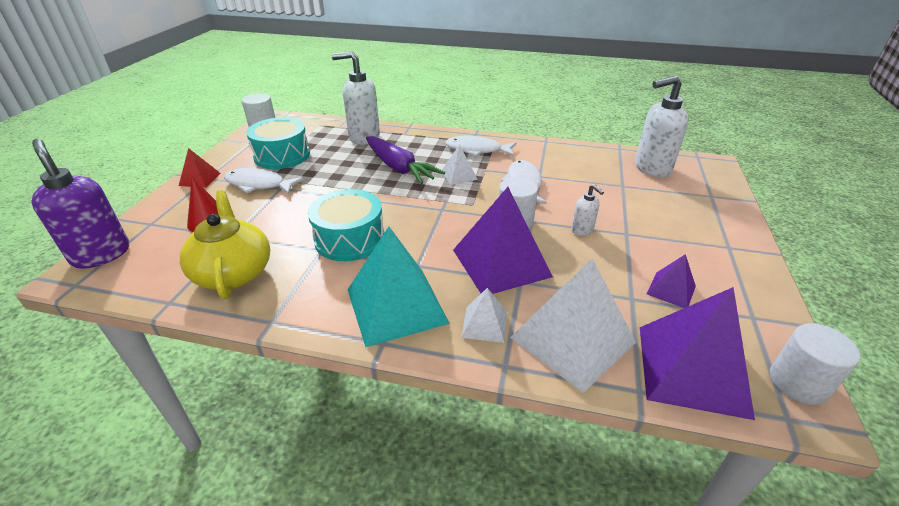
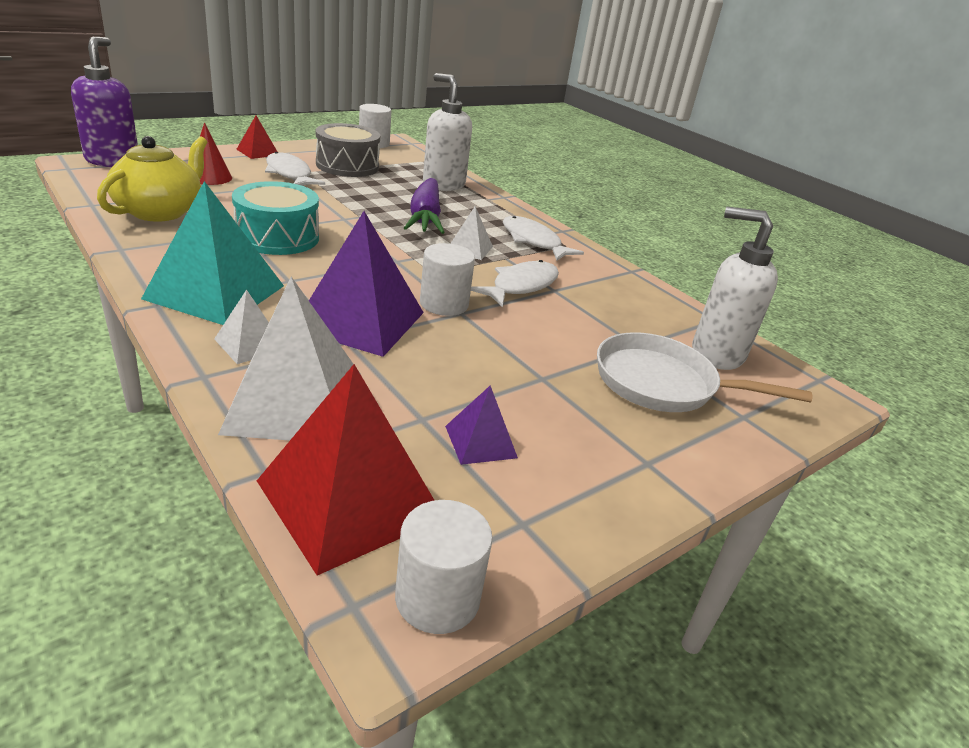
camera: 35 degrees right, 5 degrees down
turquoise drum [246,117,310,169] -> grey drum [316,123,380,177]
white soap dispenser [571,184,604,236] -> none
purple pyramid [640,287,755,420] -> red pyramid [257,364,435,576]
none -> white pan [597,332,812,412]

